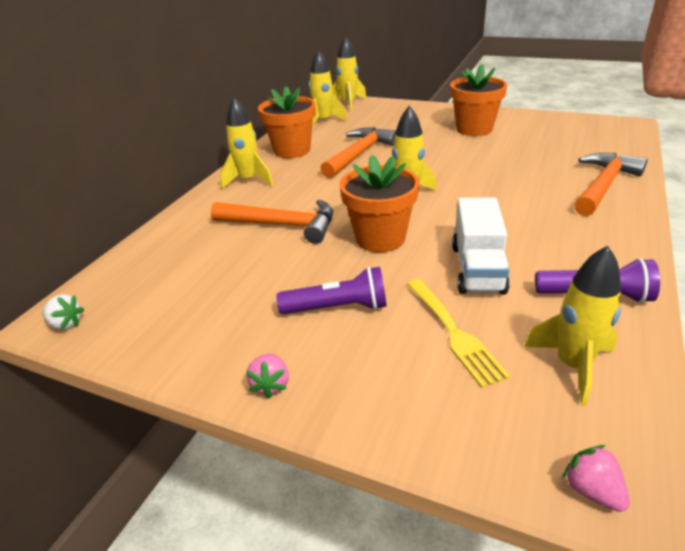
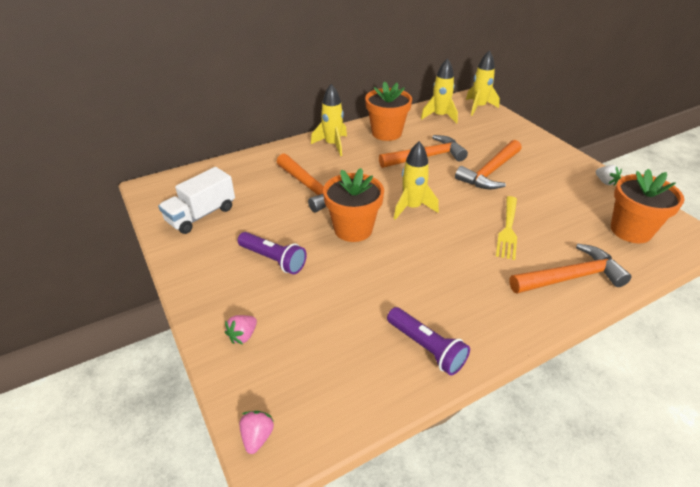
camera: 35 degrees right, 5 degrees up
white strawberry [42,294,84,330] -> white strawberry moved to [596,165,622,186]
pink strawberry [246,353,289,398] -> pink strawberry moved to [225,315,257,344]
yellow fork [407,279,510,388] -> yellow fork moved to [496,196,517,260]
orange flower pot [450,64,507,136] -> orange flower pot moved to [611,169,684,243]
white truck [452,197,510,294] -> white truck moved to [158,167,235,234]
yellow rocket [524,246,621,406] -> none
none -> orange hammer [455,140,522,190]

